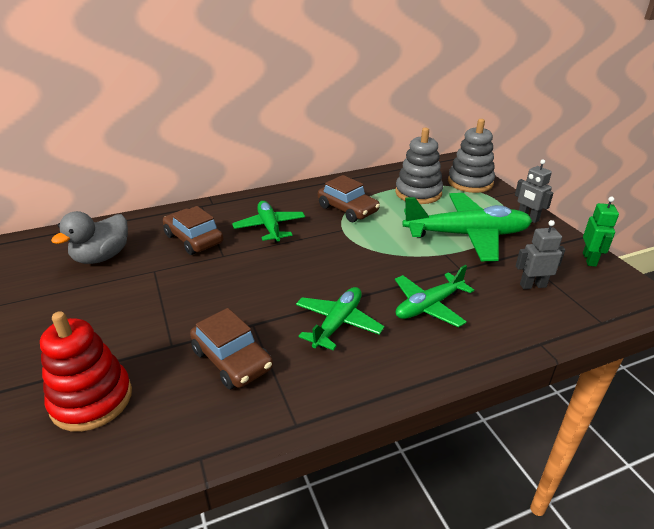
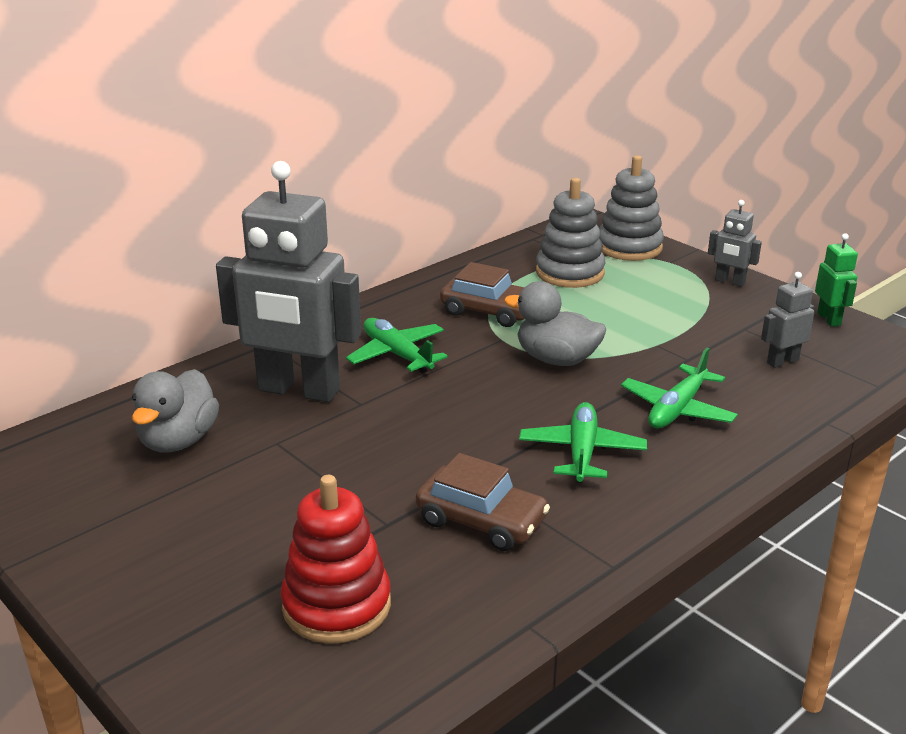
camera: 20 degrees left, 5 degrees down
brown car [163,206,223,255] -> grey robot [216,161,361,402]
green plane [402,193,532,261] -> none
none -> grey duck [504,281,606,366]

